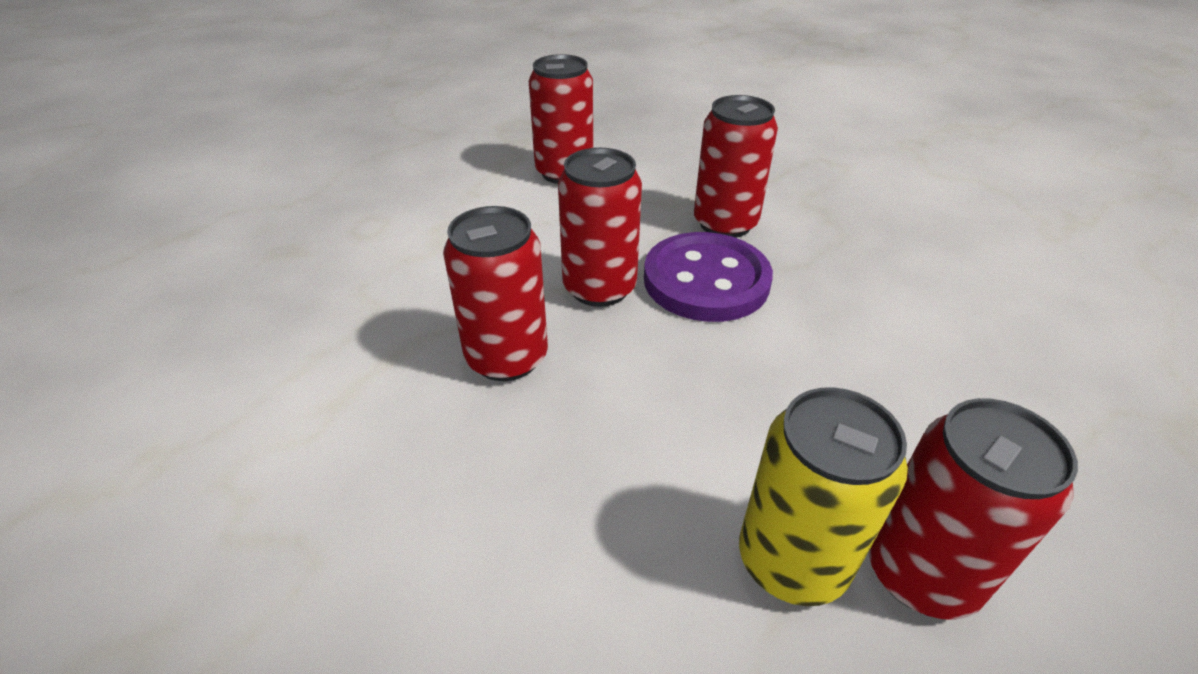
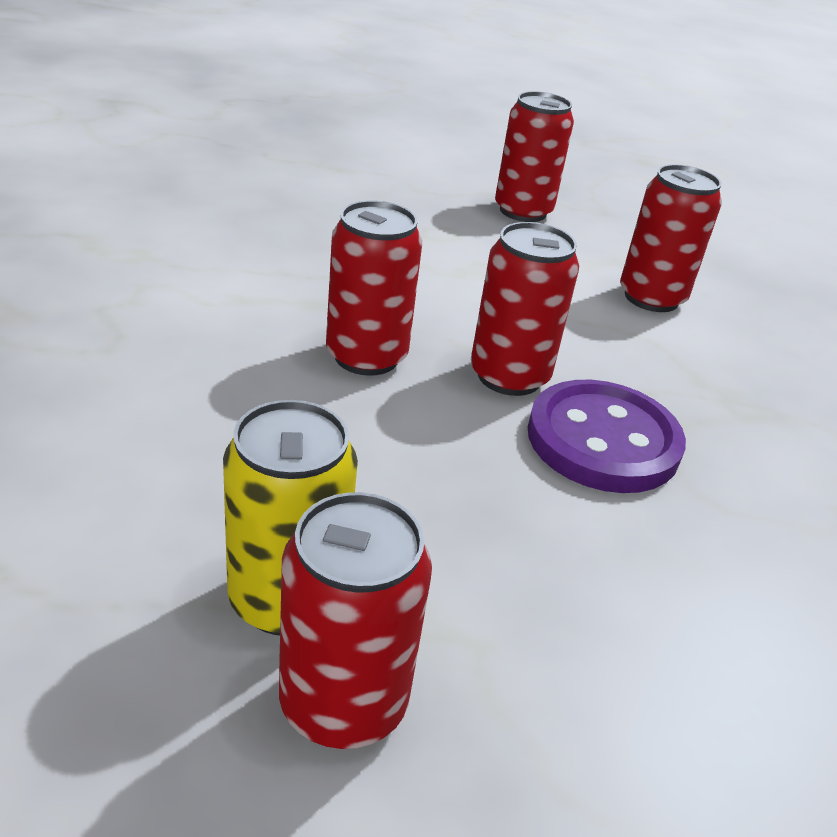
camera: 50 degrees right, 5 degrees down
red can [694,95,778,238] -> red can moved to [495,91,574,222]

